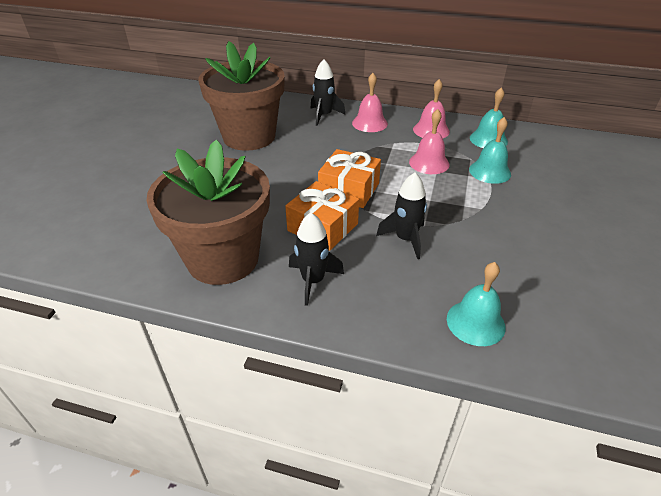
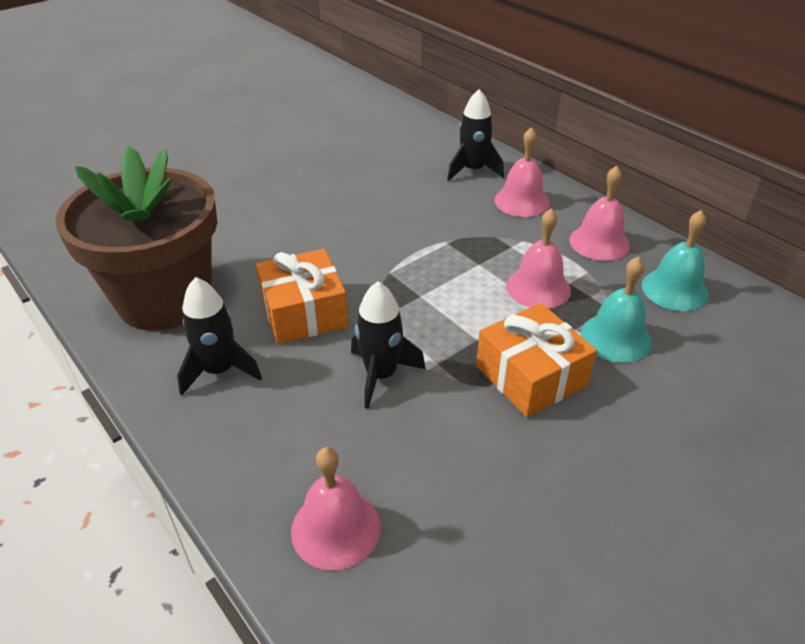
camera: 35 degrees right, 0 degrees up
brown flower pot [198,41,285,151] -> none
orange gift [318,149,381,208] -> orange gift moved to [476,303,597,418]
turquoise bell [447,262,506,346] -> pink bell [291,447,381,571]

